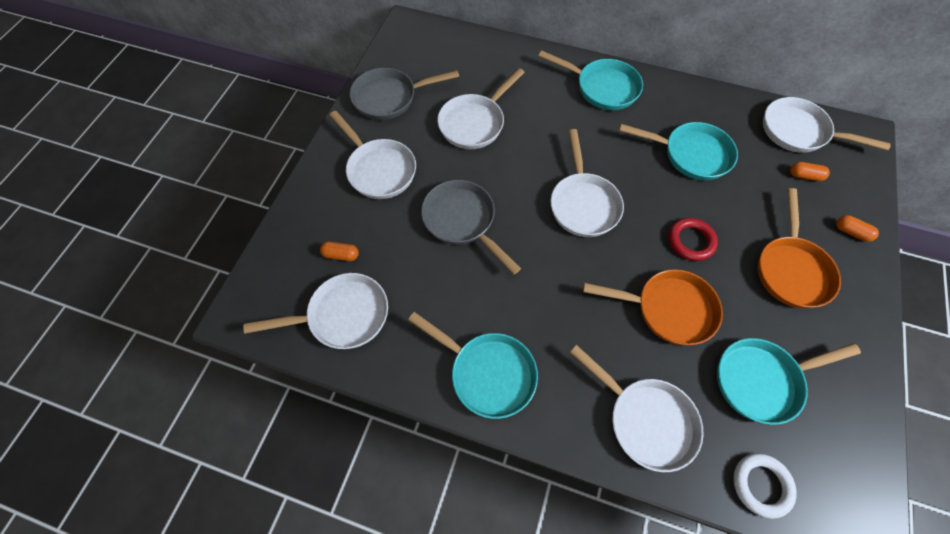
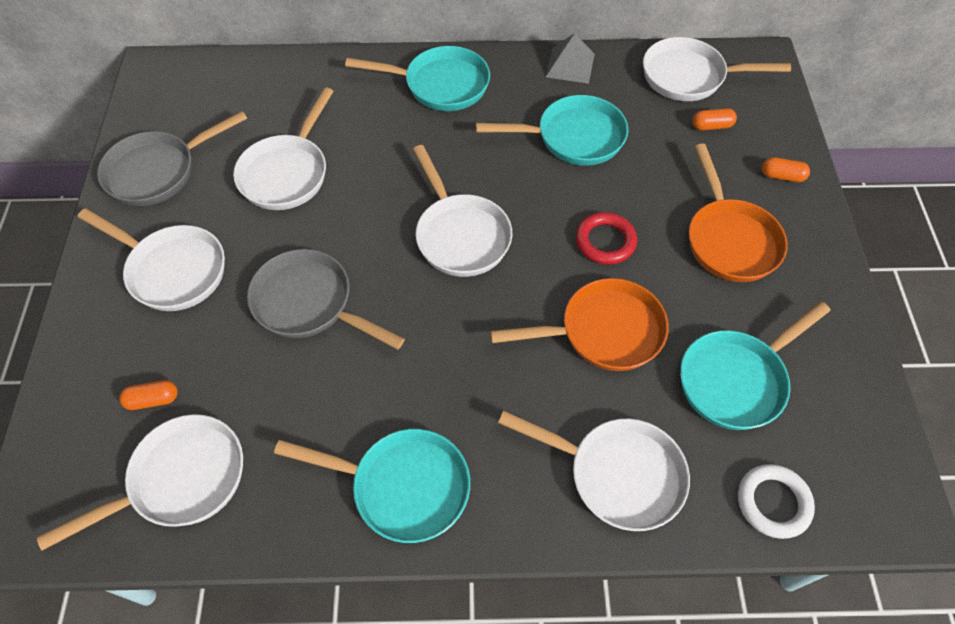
camera: 20 degrees left, 5 degrees down
none -> grey pyramid [546,33,595,84]

